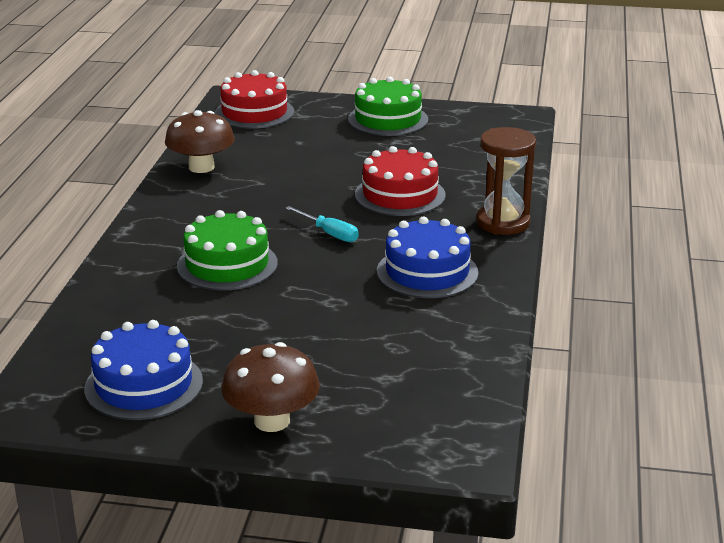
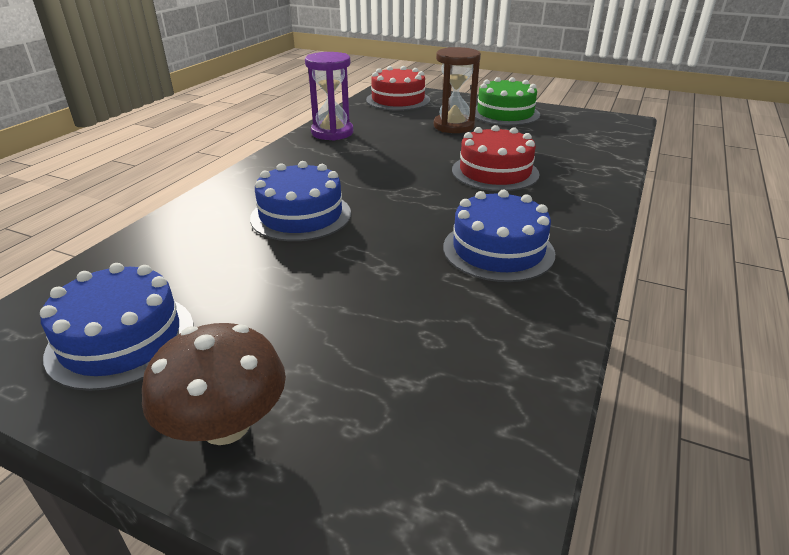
camera: 15 degrees right, 5 degrees up
brown mushroom [165,110,235,173] -> purple hourglass [305,52,353,141]
green cake [177,210,278,291] -> blue cake [250,161,351,241]
turquoise screwdriver [285,206,359,242] -> none
brown hourglass [476,127,536,235] -> brown hourglass moved to [434,47,481,133]

